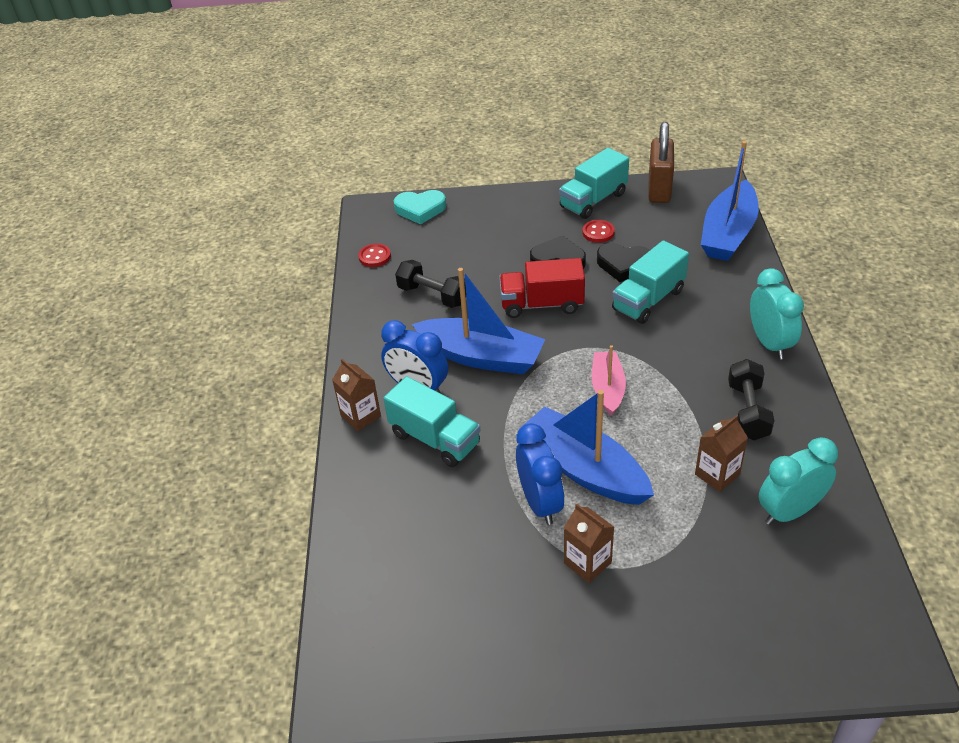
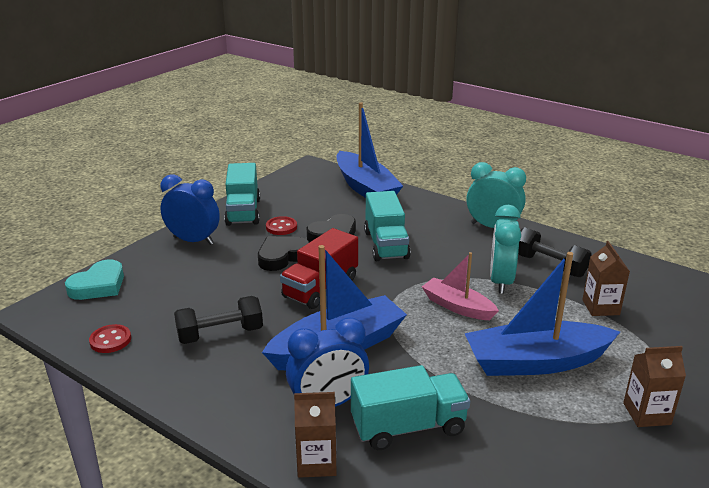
camera: 55 degrees left, 15 degrees down
blue clock [516,423,564,525] -> blue clock moved to [160,174,220,245]
brown padlock [648,122,674,203] -> none
turquoise clock [759,437,838,525] -> turquoise clock moved to [490,205,521,294]

